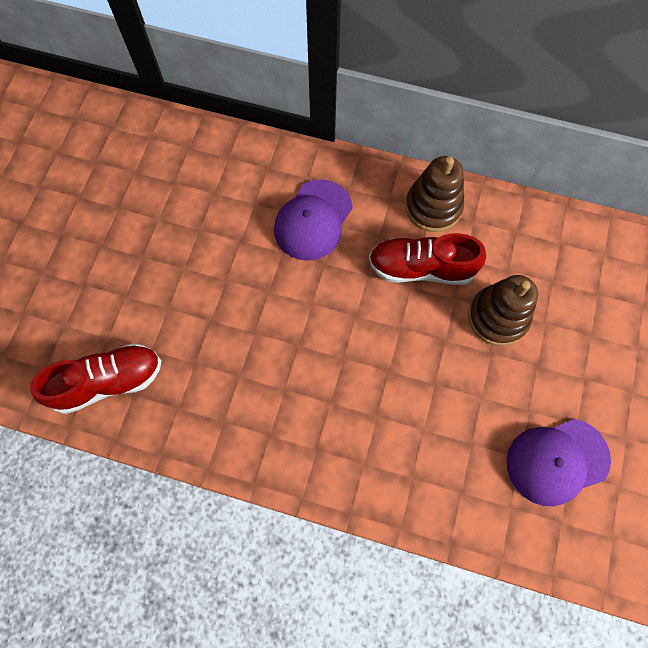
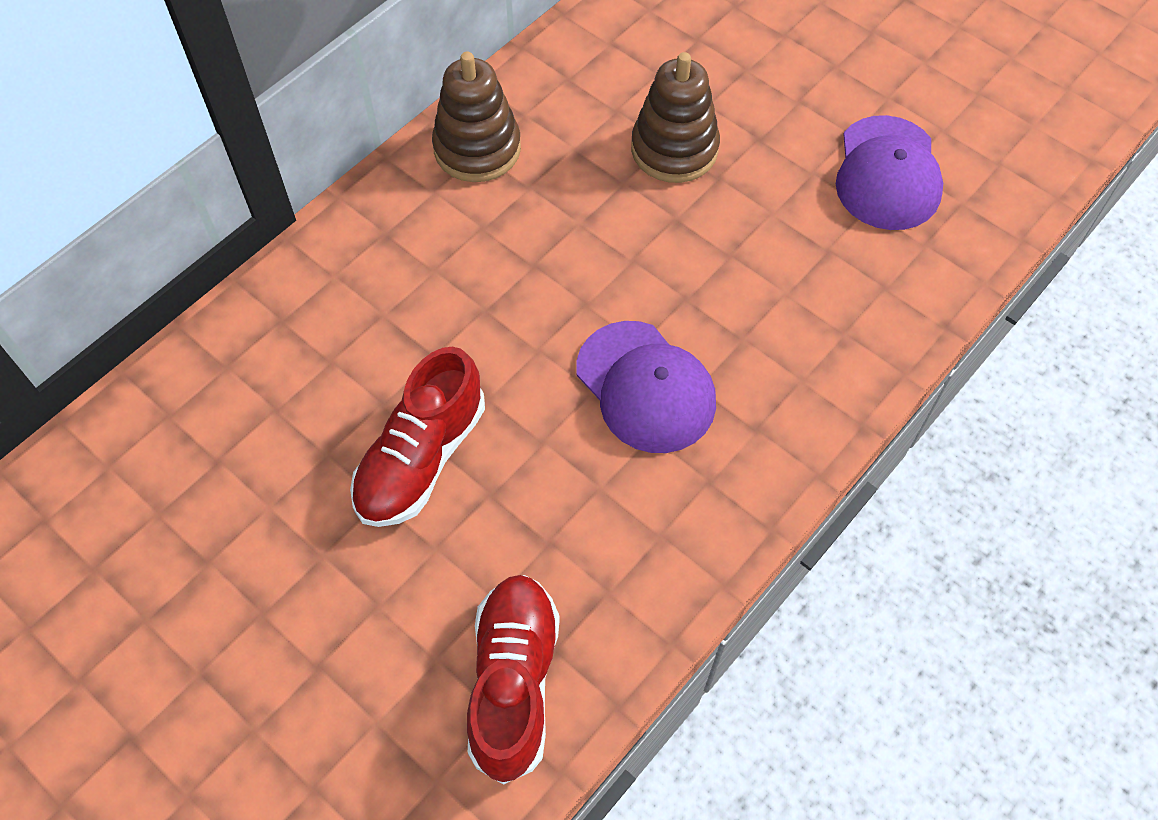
camera: 65 degrees left, 10 degrees down
purple cap [274,179,353,261] -> purple cap moved to [576,321,716,453]
red shoe [369,233,486,285] -> red shoe moved to [350,347,485,527]

